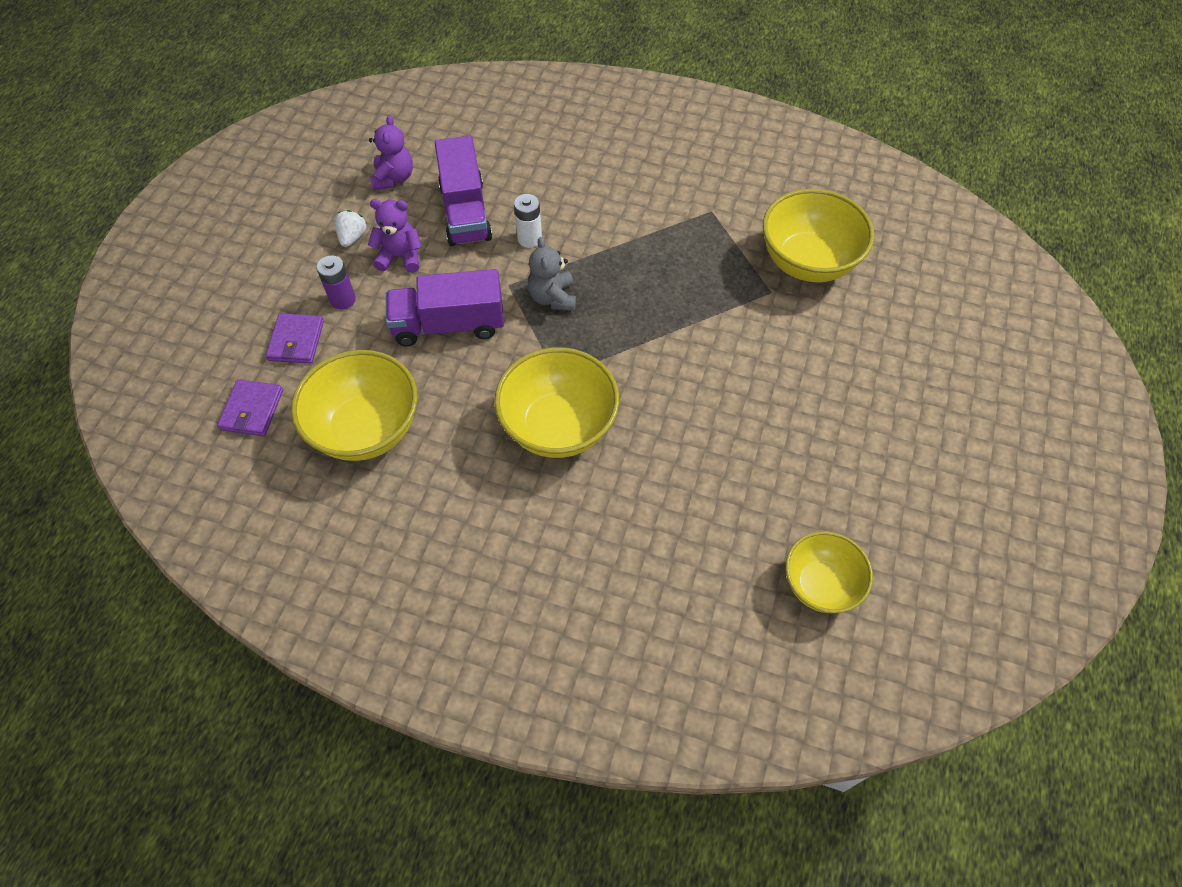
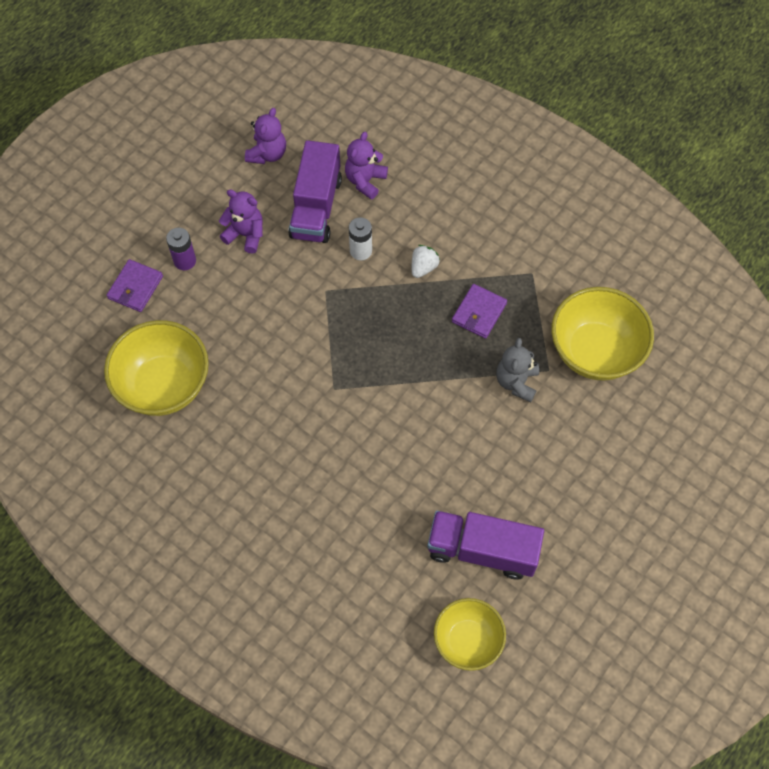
camera: 20 degrees right, 5 degrees up
purple wallet [217,379,283,436] -> purple wallet moved to [452,284,507,339]
white strawberry [335,210,367,247] -> white strawberry moved to [412,245,440,278]
purple truck [386,269,504,346] -> purple truck moved to [427,510,544,579]
yellow bowl [494,347,619,458] -> none
grey teddy bear [528,237,576,311] -> grey teddy bear moved to [496,338,539,402]
none -> purple teddy bear [345,132,388,200]

